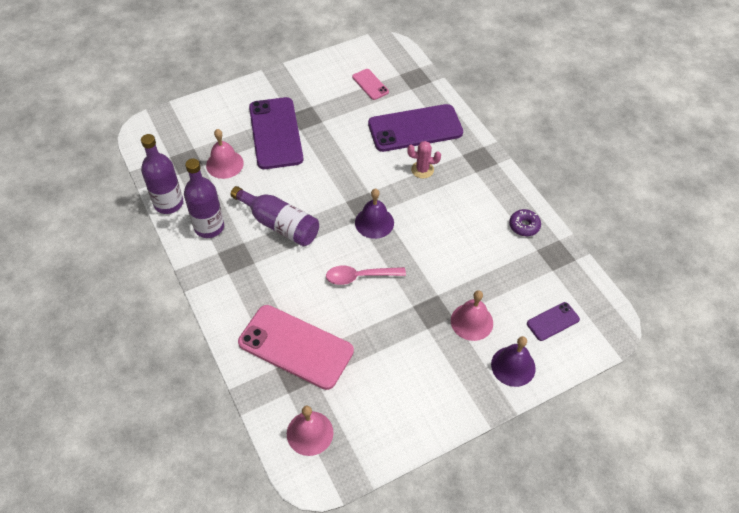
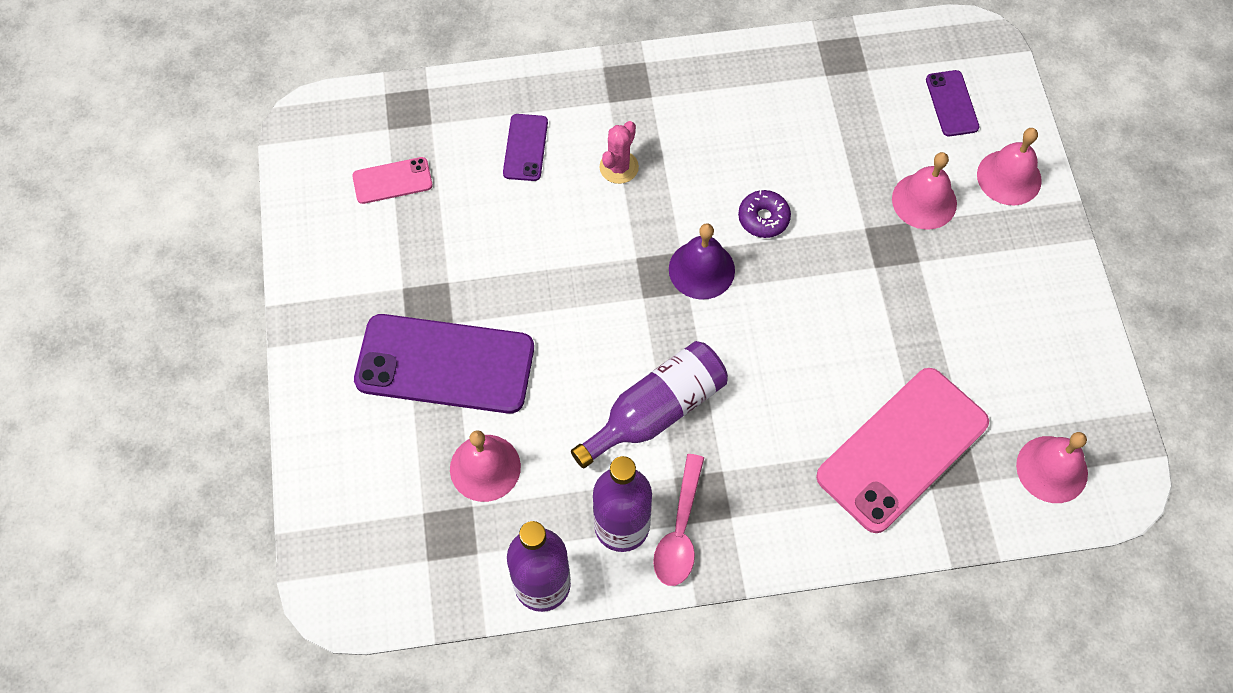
camera: 70 degrees left, 10 degrees up
pink spoon [326,266,406,285] -> pink spoon moved to [653,454,704,586]
purple phone [368,104,463,152] -> purple phone [503,114,548,181], size x0.48
purple bell [491,336,536,387] -> pink bell [977,128,1042,206]
purple donut [509,209,541,236] -> purple donut moved to [738,190,791,238]

